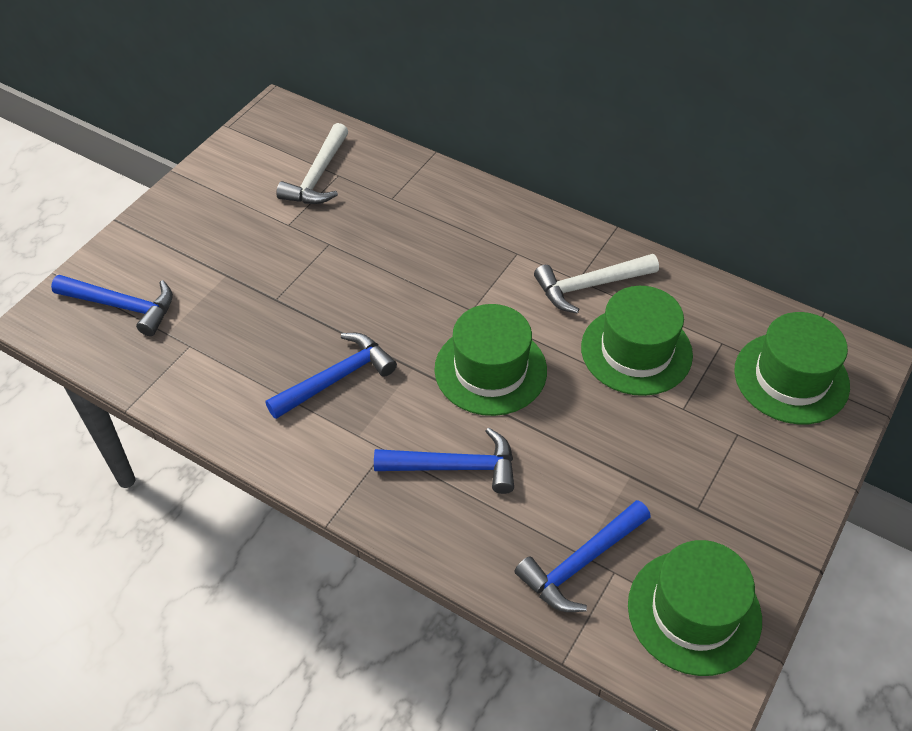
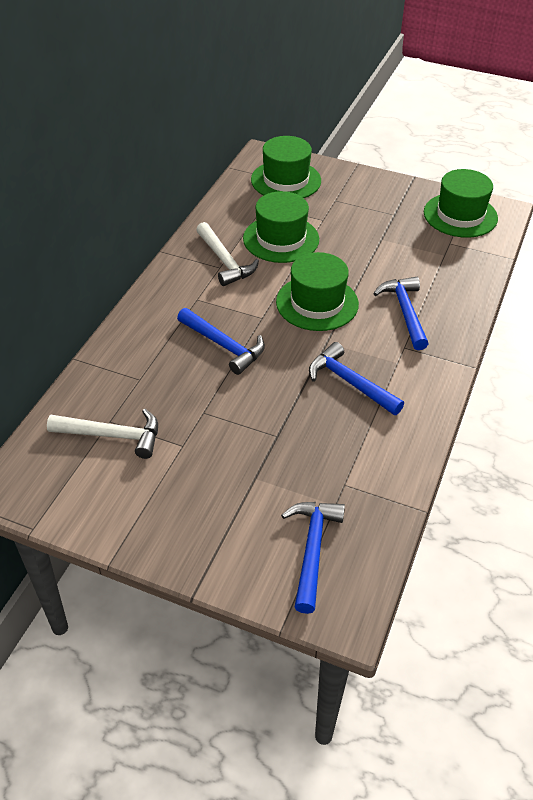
camera: 100 degrees left, 5 degrees down
blue hammer [514,500,651,612] -> blue hammer moved to [177,308,265,375]

